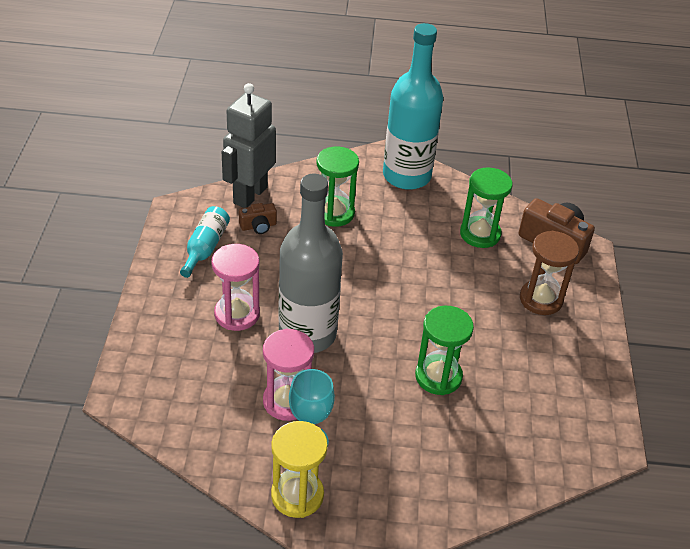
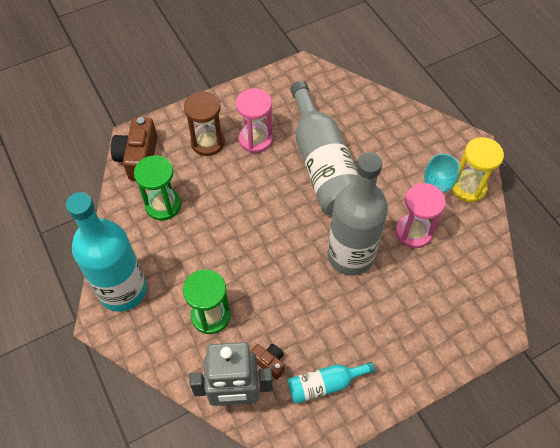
camera: 120 degrees left, 15 degrees up
pink hourglass [211,244,260,331] -> pink hourglass moved to [236,88,273,153]
green hourglass [415,306,474,395] -> grey bottle [291,81,358,216]

